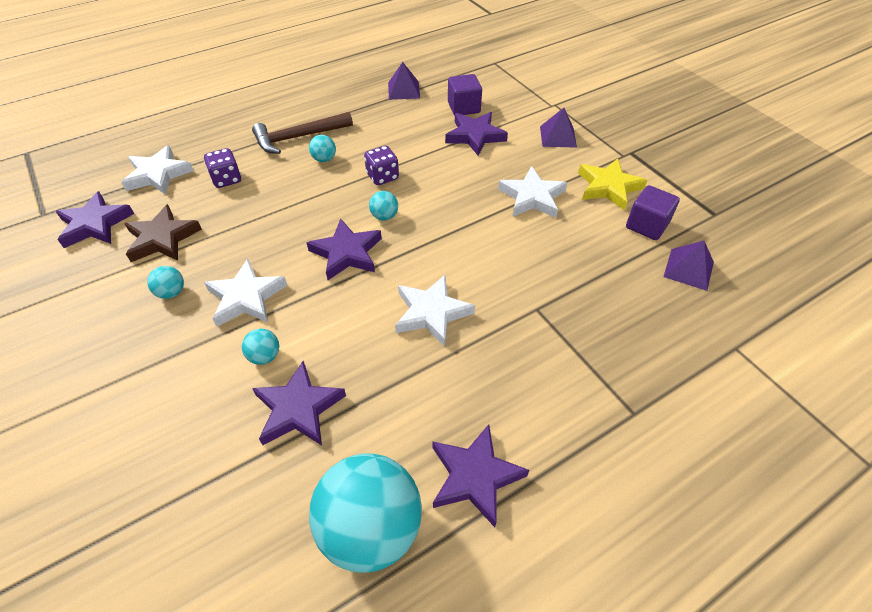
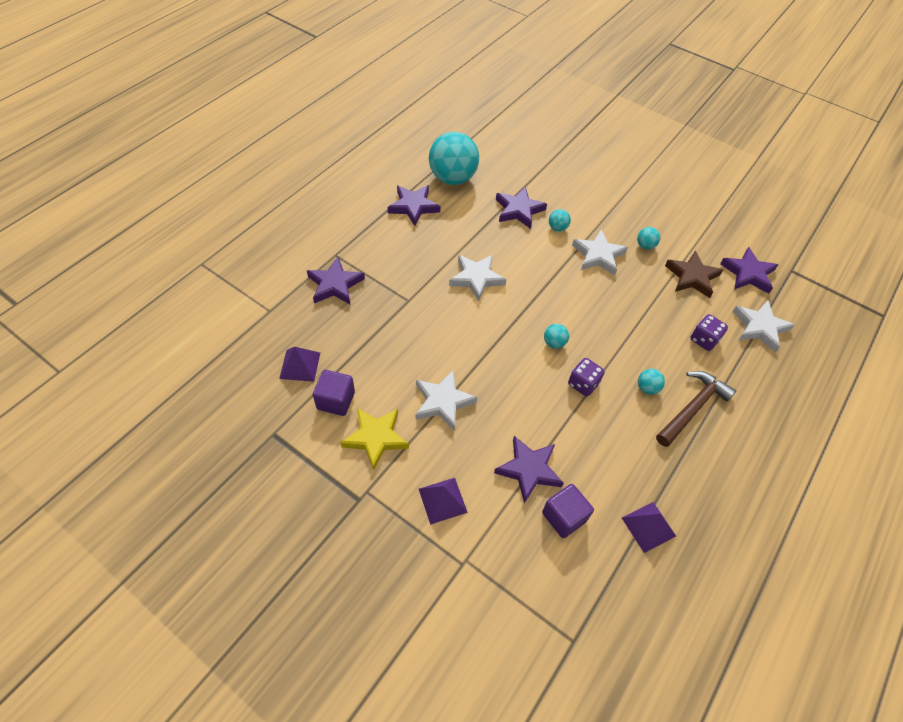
camera: 155 degrees right, 5 degrees up
purple star [307,218,382,280] -> purple star moved to [307,257,365,304]

